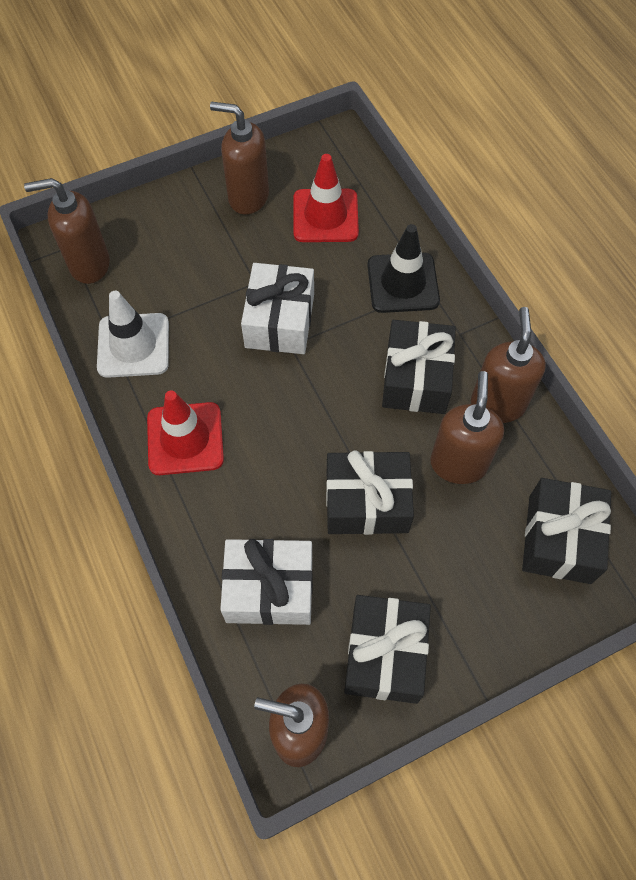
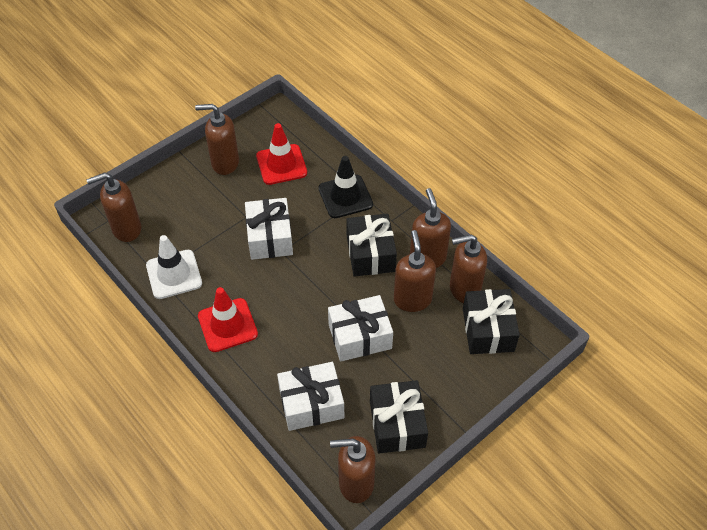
camera: 15 degrees left, 10 degrees down
black gift [326,450,414,535] -> white gift [328,295,393,361]
none -> brown soap dispenser [450,234,487,303]

